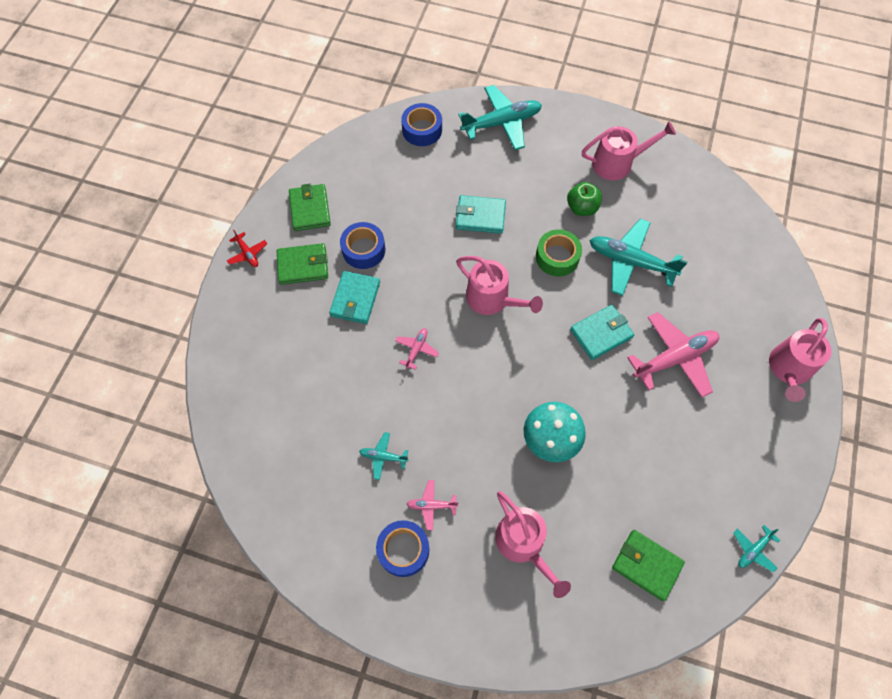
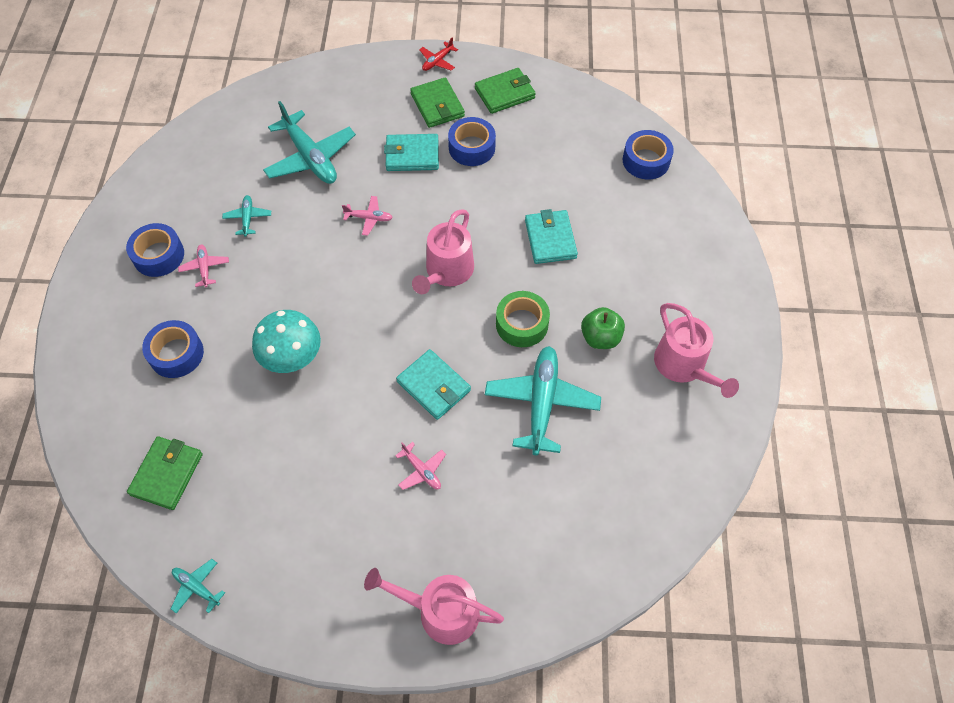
camera: 75 degrees right, 5 degrees down
turquoise plane [458,85,542,150] -> turquoise plane moved to [263,101,356,184]
pink watering can [495,491,571,598] -> blue tape [142,320,204,378]
pink plane [627,312,719,398] -> pink plane [395,442,446,490], size x0.47

